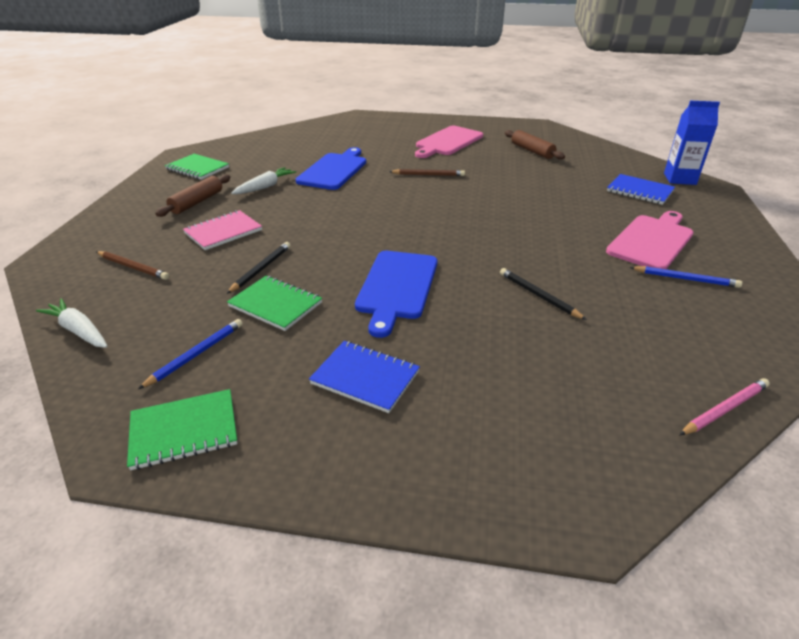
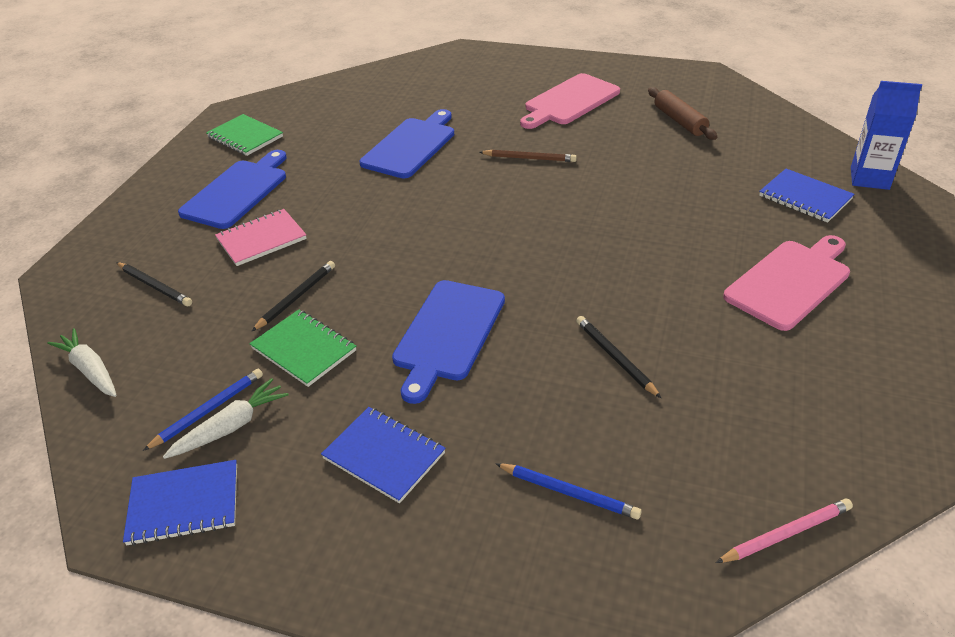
camera: 10 degrees right, 5 degrees up
brown pencil [97,251,169,280] -> black pencil [116,262,192,306]
green notebook [127,389,237,470] -> blue notebook [123,460,237,546]
brown rolling pin [155,174,231,217] -> blue cutting board [178,150,287,229]
white carrot [231,167,296,194] -> white carrot moved to [163,378,289,459]
blue pencil [629,266,742,288] -> blue pencil moved to [495,463,642,519]

